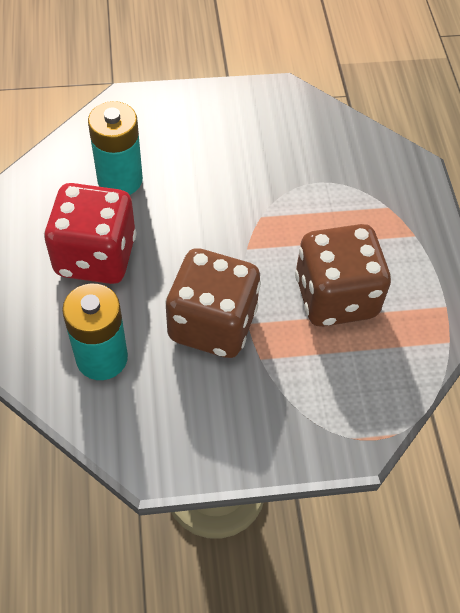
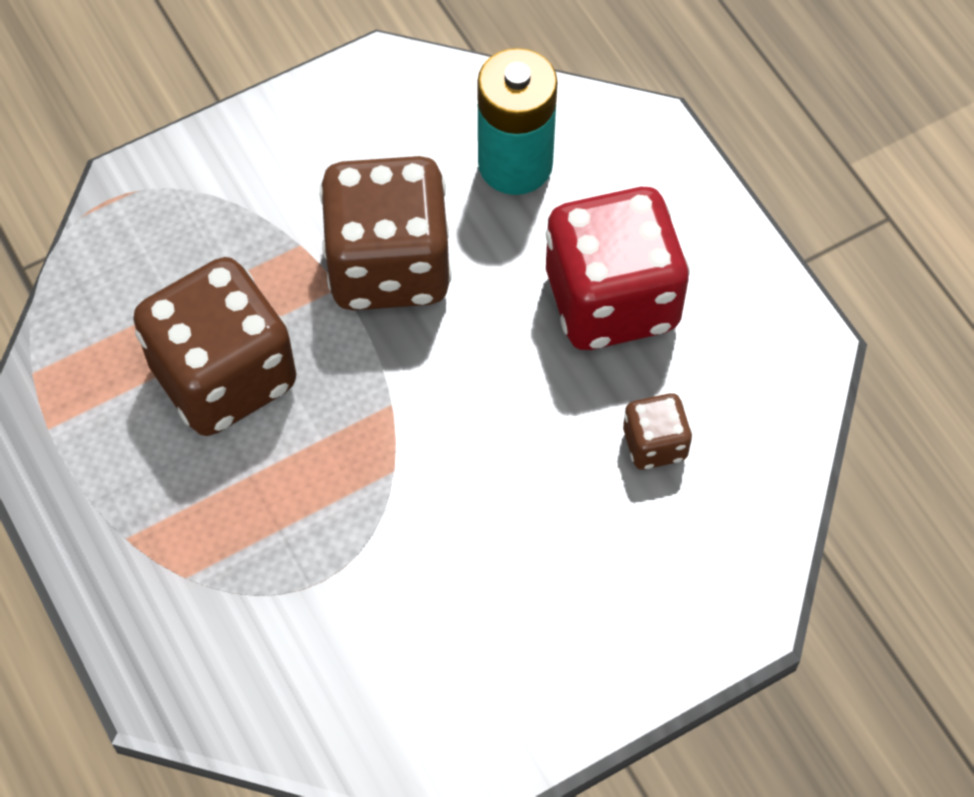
camera: 160 degrees right, 5 degrees up
turquoise battery [88,101,143,195] -> brown dice [623,393,692,470]

